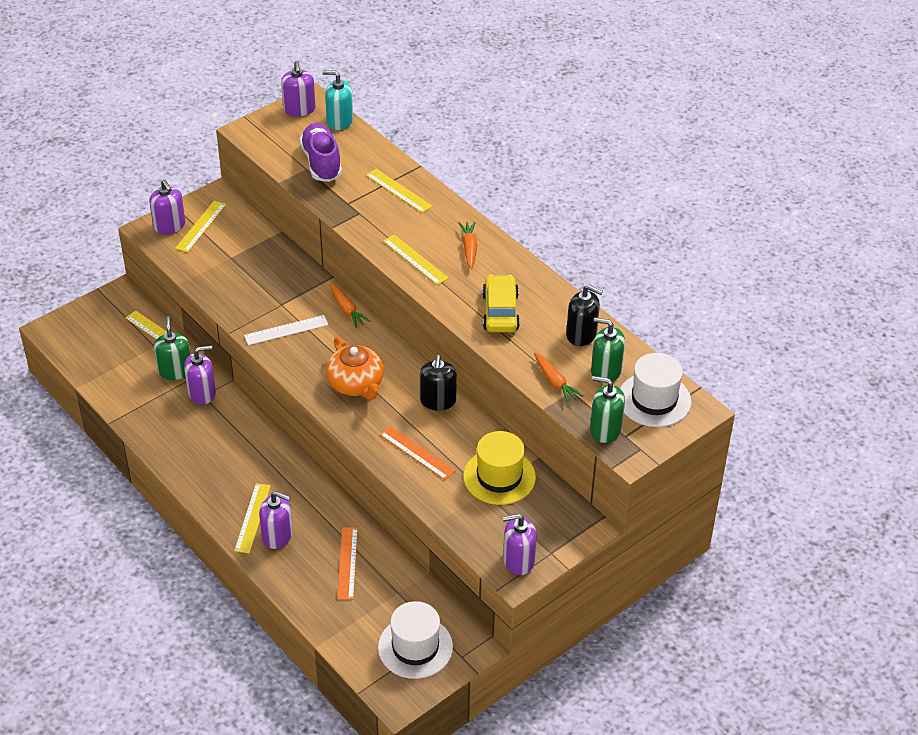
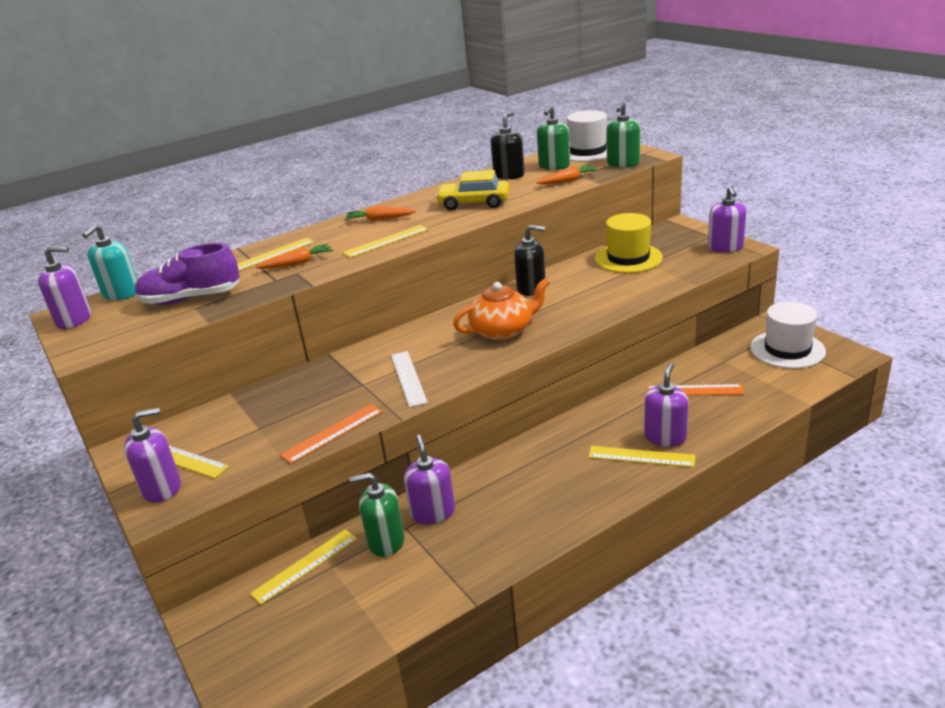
camera: 80 degrees left, 15 degrees down
orange carrot [330,283,370,328] -> orange carrot moved to [255,244,333,269]
orange ruler [379,426,456,480] -> orange ruler moved to [280,404,383,464]

